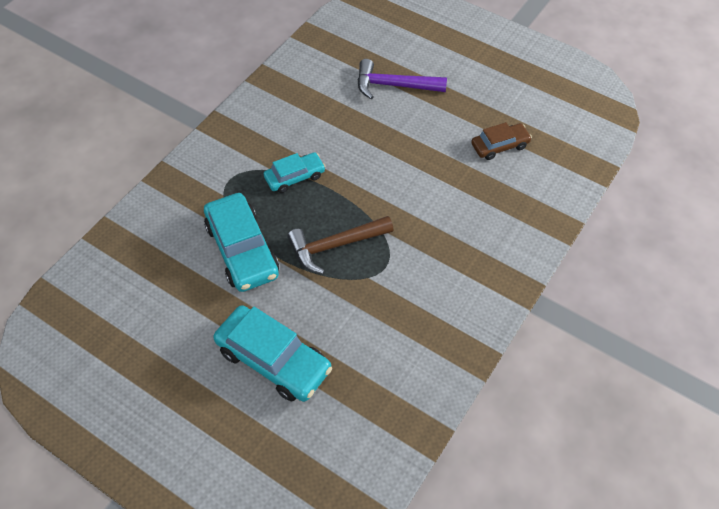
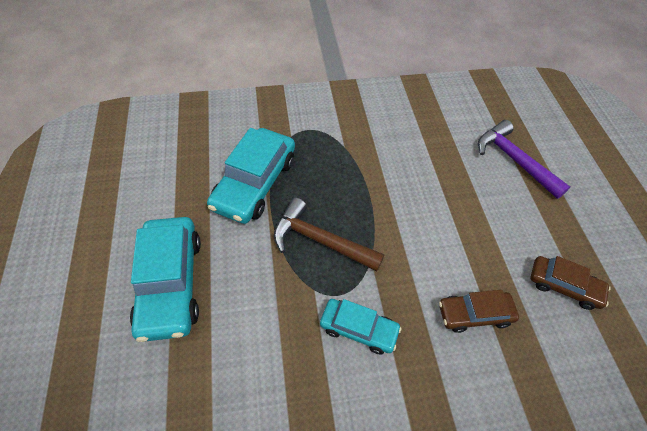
camera: 45 degrees right, 0 degrees up
turquoise car [264,152,326,193] -> turquoise car moved to [320,299,401,354]
none -> brown car [439,290,519,333]

